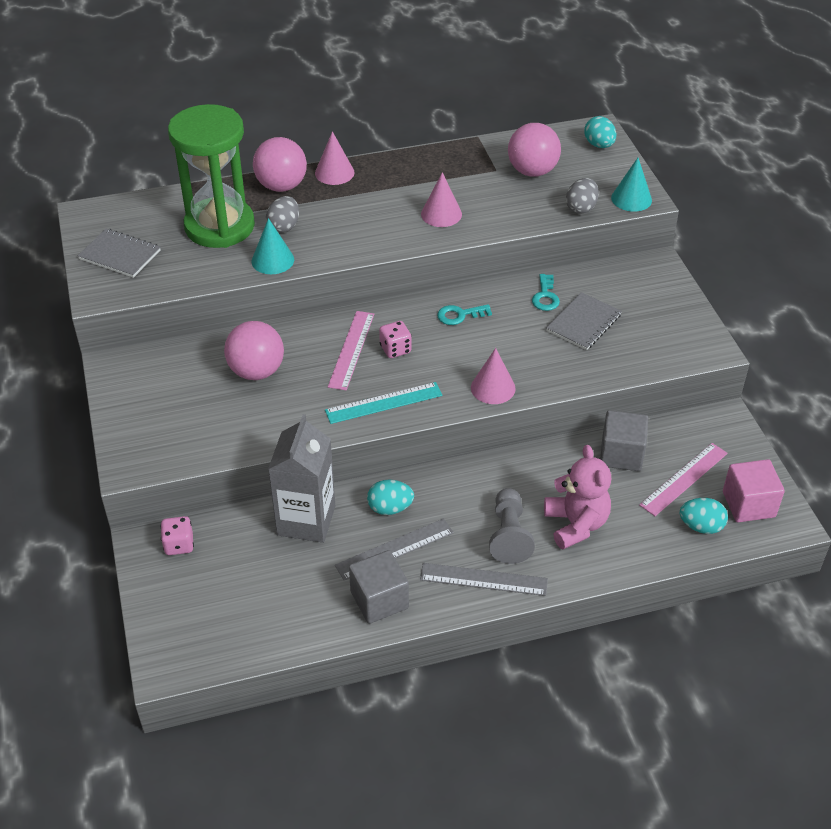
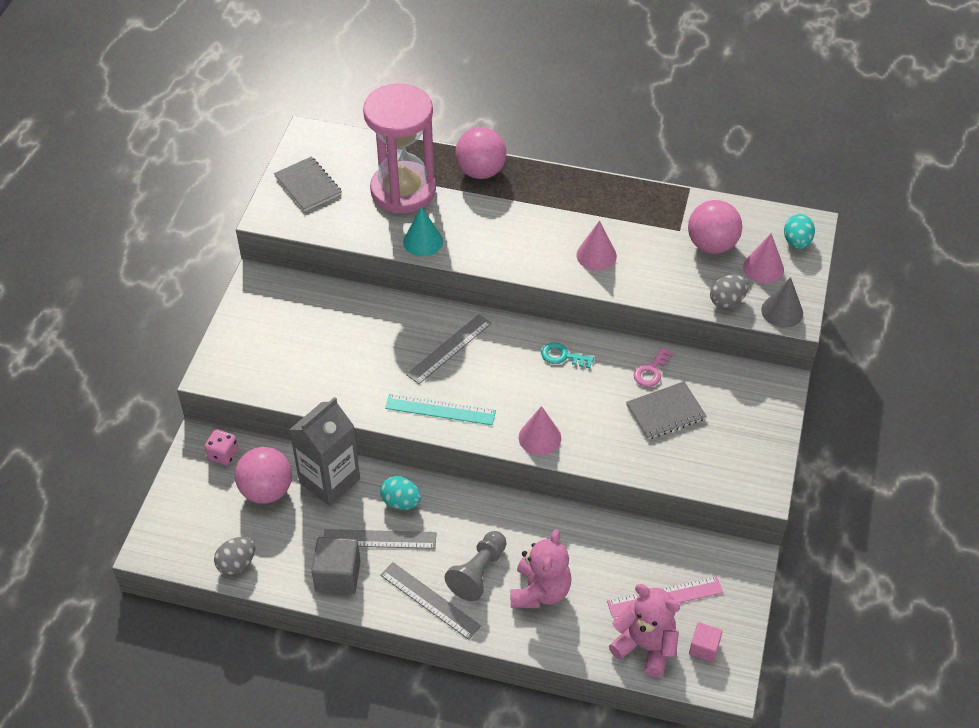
camera: 30 degrees right, 5 degrees up
green hourglass [168,104,255,248] -> pink hourglass [363,84,436,214]
pink ball [224,321,284,380] -> pink ball moved to [235,447,292,504]
grey egg [266,196,299,233] -> grey egg moved to [214,537,255,575]
pink cone [315,131,355,185] -> pink cone moved to [743,233,784,283]
pink ruler [328,311,374,390] -> grey ruler [406,314,492,384]
pink dice [379,321,412,358] -> none
turquoise key [532,274,560,311] -> pink key [634,347,673,387]
grey cube [600,410,648,471] -> none
turquoise cone [611,158,652,212] -> grey cone [761,277,803,328]
turquoise egg [680,498,728,534] -> pink teddy bear [609,584,680,678]
pink cube [723,459,785,522] -> pink cube [689,622,723,662], size x0.61

